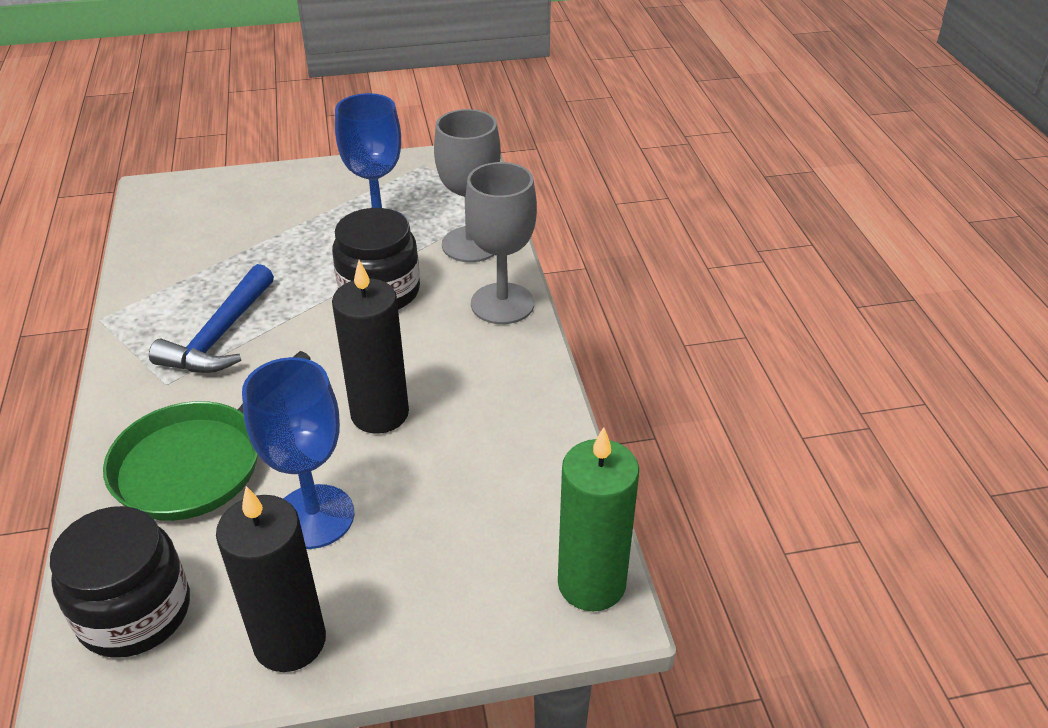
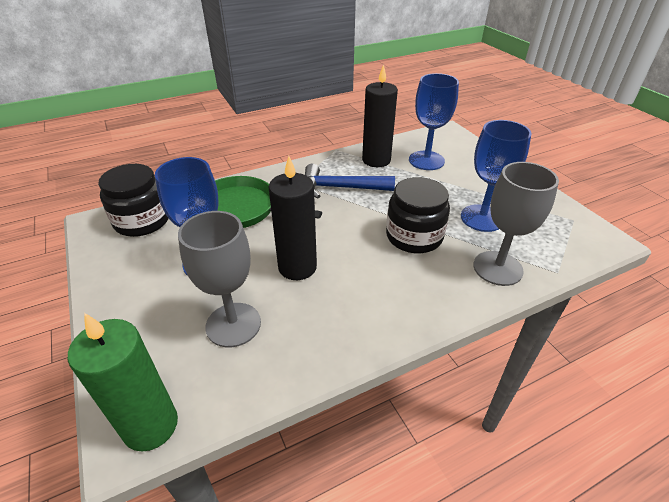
camera: 75 degrees right, 0 degrees up
black candle [216,486,326,672] -> black candle moved to [362,64,398,167]
grey goblet [465,162,537,324] -> grey goblet moved to [178,211,261,347]
none -> blue goblet [409,73,459,170]

